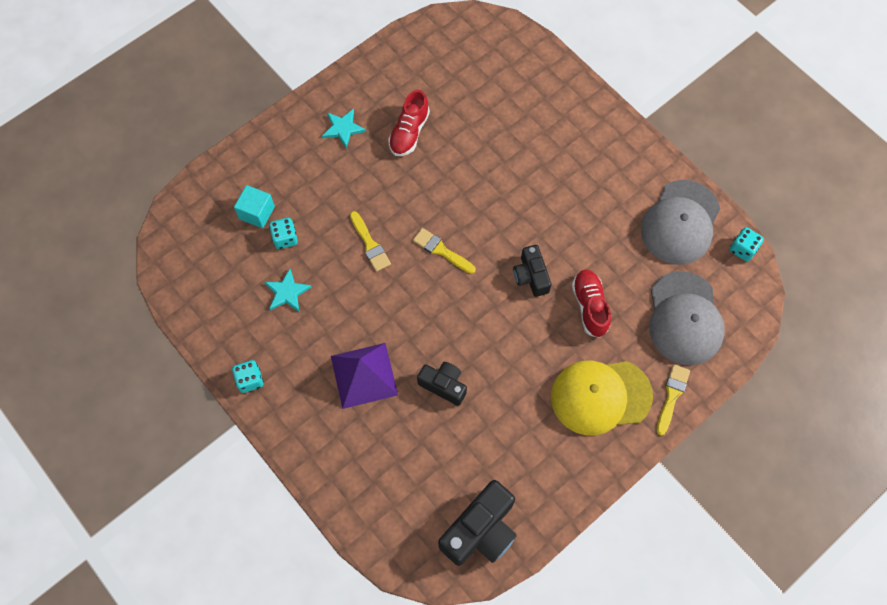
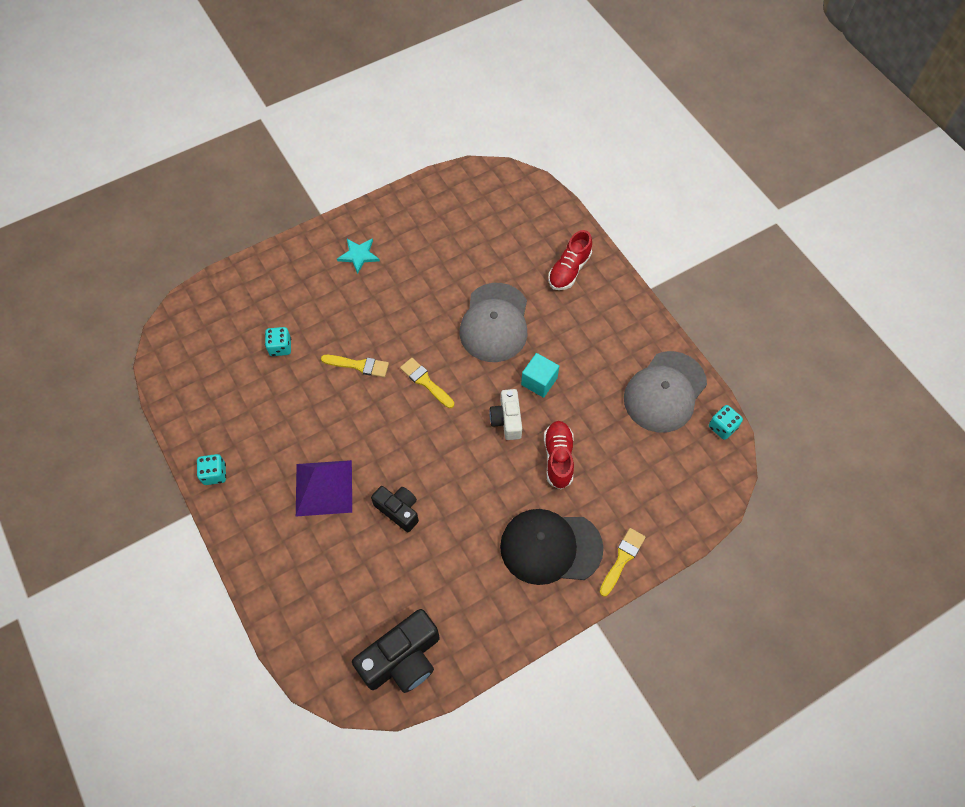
camera: 10 degrees right, 5 degrees down
turquoise cube [234,185,275,228] -> turquoise cube moved to [521,353,559,398]
turquoise star [265,269,312,312] -> none
yellow brush [350,211,391,272] -> yellow brush turned 60 degrees counterclockwise [321,355,389,377]
red shoe [388,90,430,156] -> red shoe moved to [548,230,592,290]
black camera [513,245,552,297] -> white camera [489,389,522,440]
yellow cap [551,361,653,435] -> black cap [500,509,604,585]
grey cap [649,271,725,365] -> grey cap moved to [460,283,527,362]

